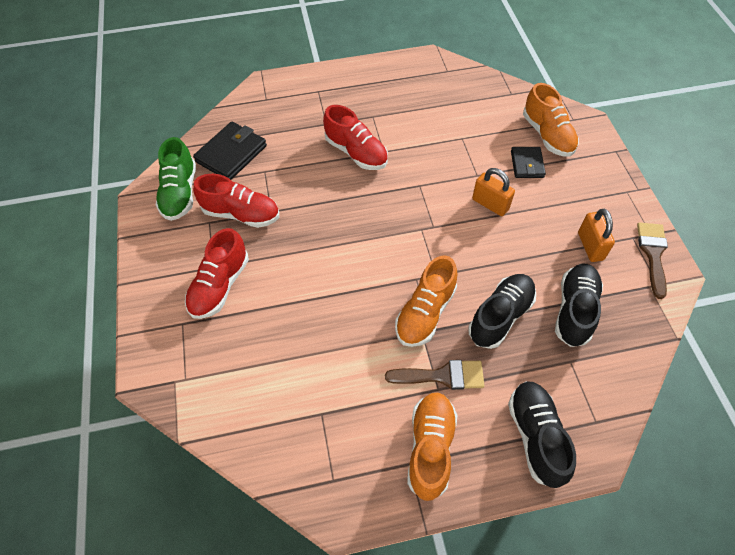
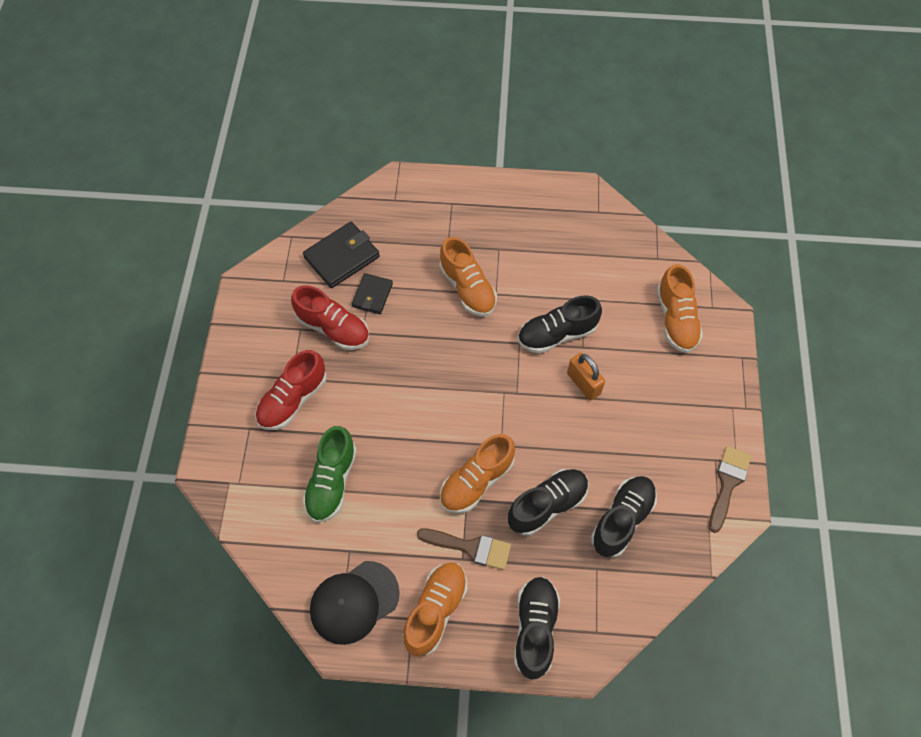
camera: 15 degrees right, 5 degrees up
green shoe [156,137,196,221] -> green shoe moved to [303,426,357,522]
red shoe [323,105,388,170] -> orange shoe [439,237,497,316]
black wallet [511,147,546,178] -> black wallet moved to [352,273,393,314]
orange padlock [578,209,615,262] -> none
none -> black cap [310,561,400,645]
none -> black shoe [518,295,602,354]

